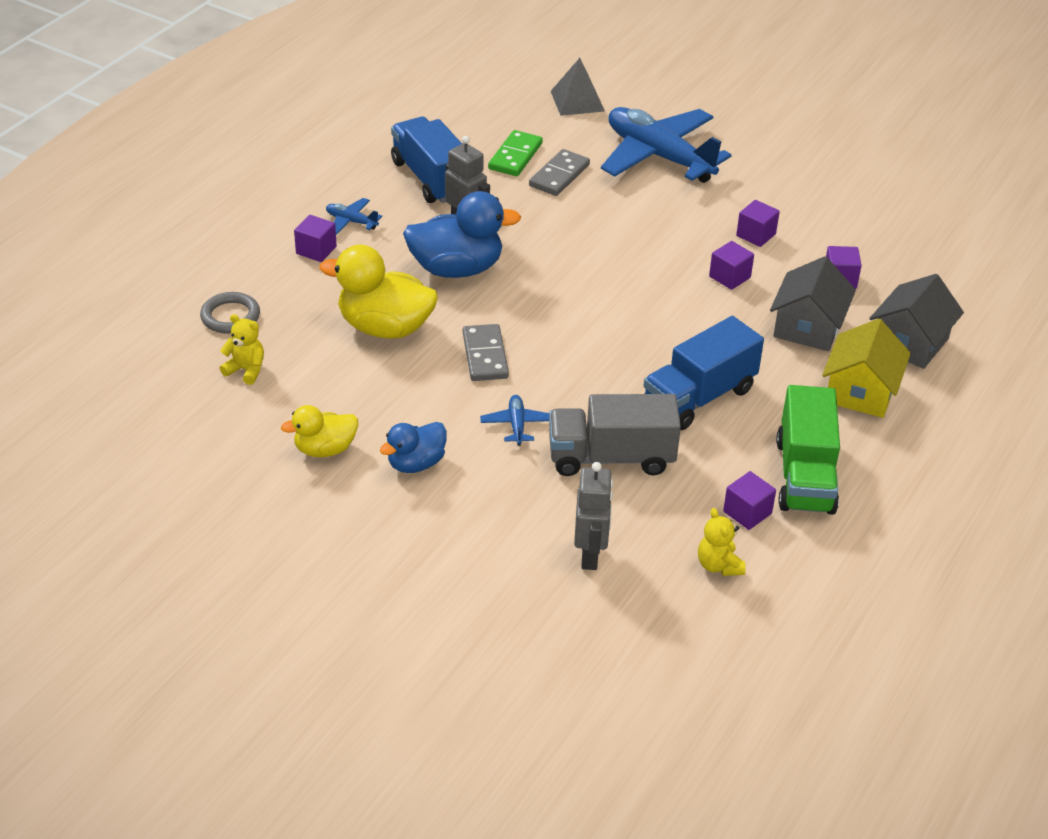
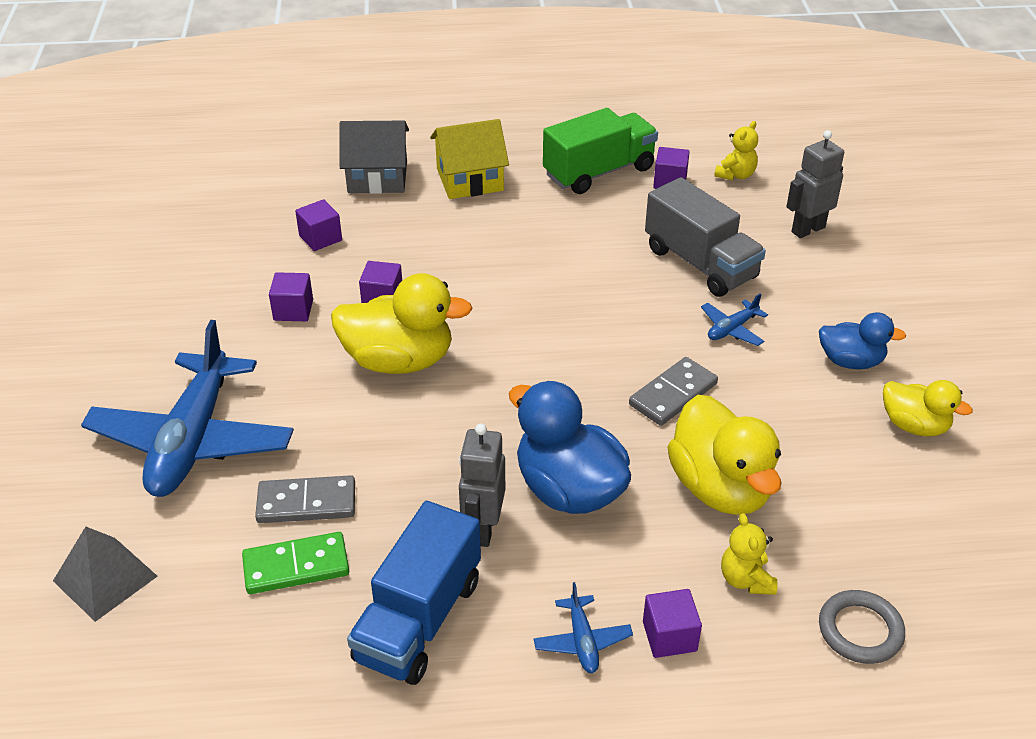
camera: 125 degrees left, 0 degrees up
yellow teddy bear [220,314,264,385] -> yellow teddy bear moved to [721,513,778,595]
blue truck [644,316,764,430] -> none
grey house [770,256,856,351] -> none
none -> yellow duck [331,273,473,374]

